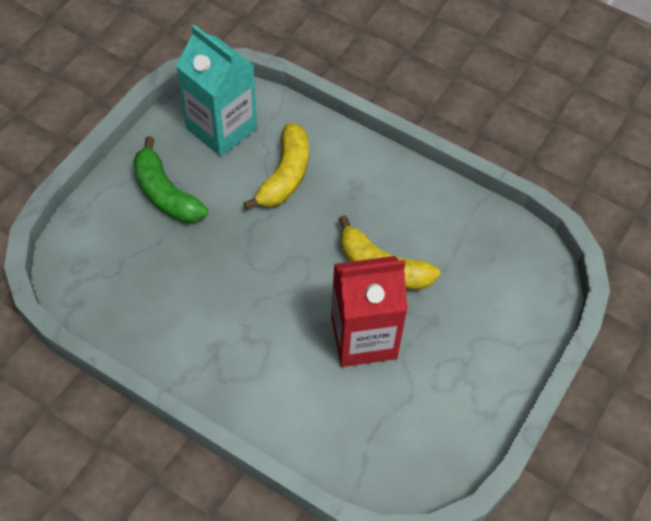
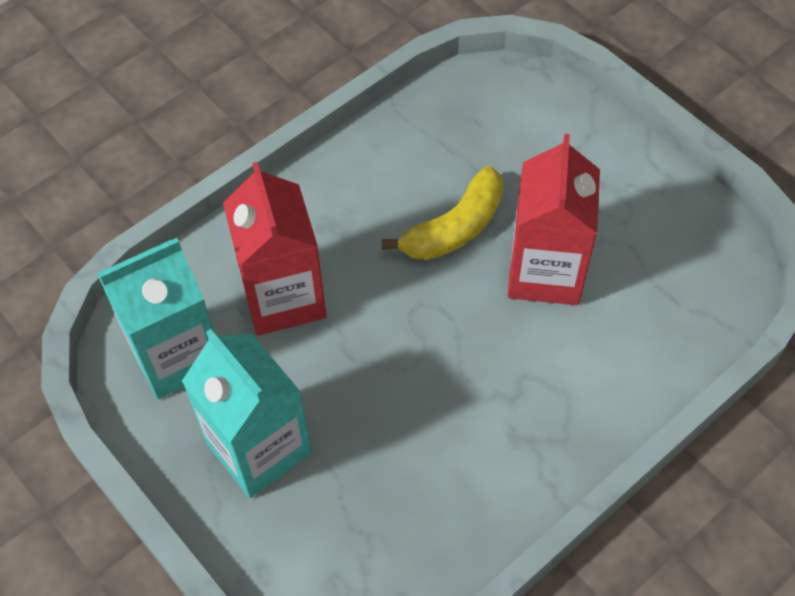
camera: 70 degrees left, 0 degrees up
green banana [133,136,208,223] -> turquoise carton [182,329,312,498]
yellow banana [243,123,309,210] -> red carton [223,162,327,335]

